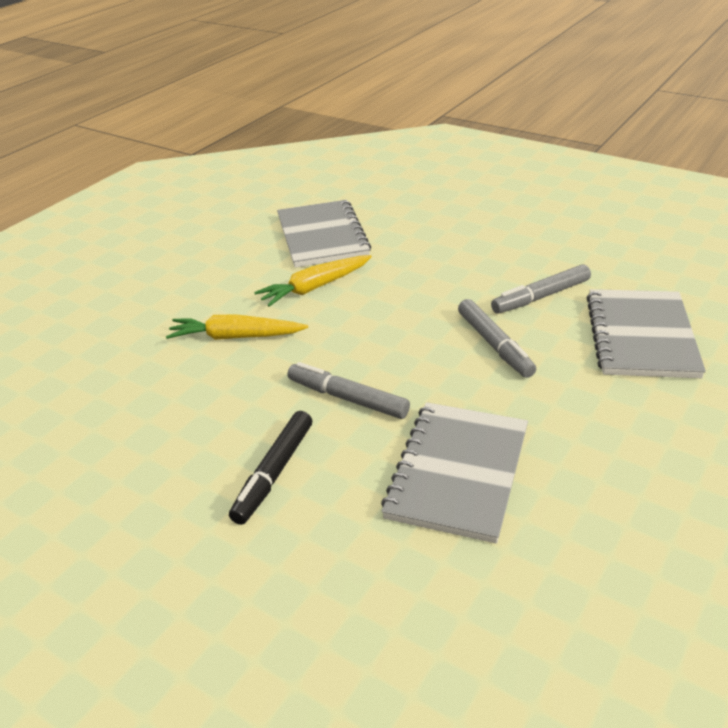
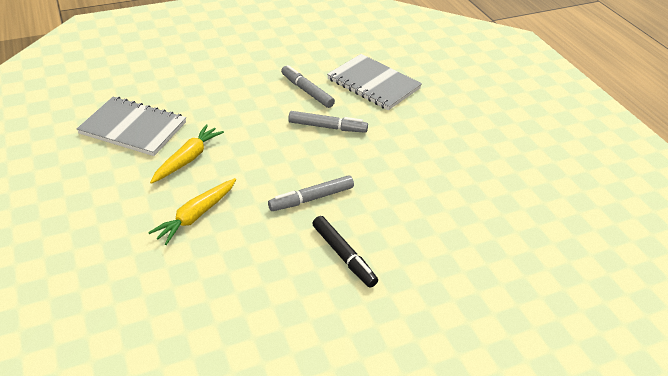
camera: 60 degrees left, 5 degrees up
yellow carrot [254,255,372,307] -> yellow carrot turned 150 degrees counterclockwise [150,124,224,184]
grey notebook [381,402,528,544] -> none
grey marker [491,264,591,313] -> grey marker turned 135 degrees clockwise [281,65,335,108]

